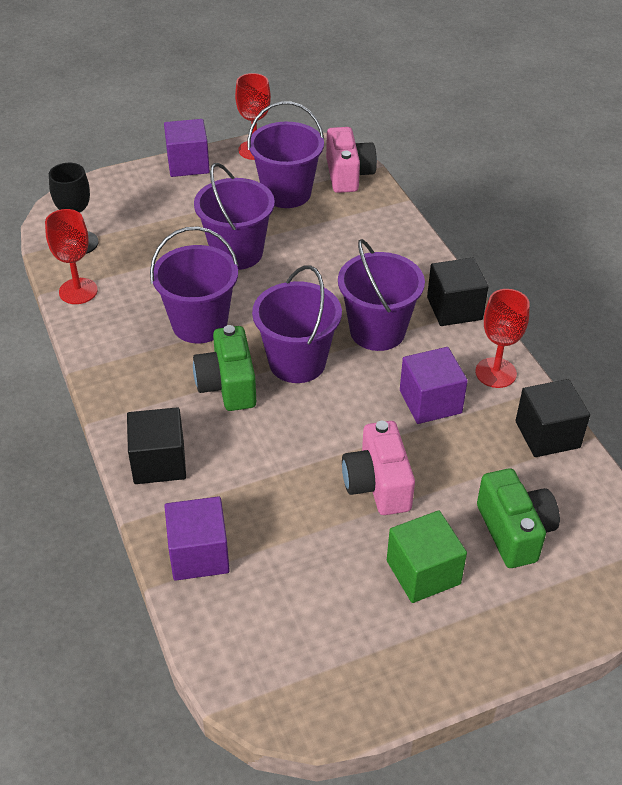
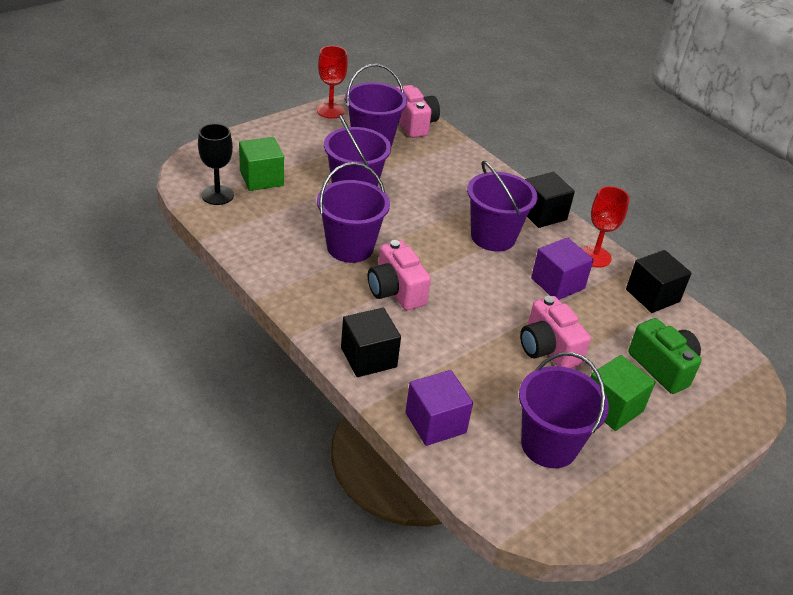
camera: 20 degrees left, 5 degrees down
red goblet [45,209,98,304] -> none
purple cube [164,119,210,177] -> none
green camera [193,325,256,411] -> pink camera [368,240,431,310]
purple bucket [252,265,342,383] -> purple bucket moved to [519,352,609,468]
none -> green cube [239,137,284,191]

